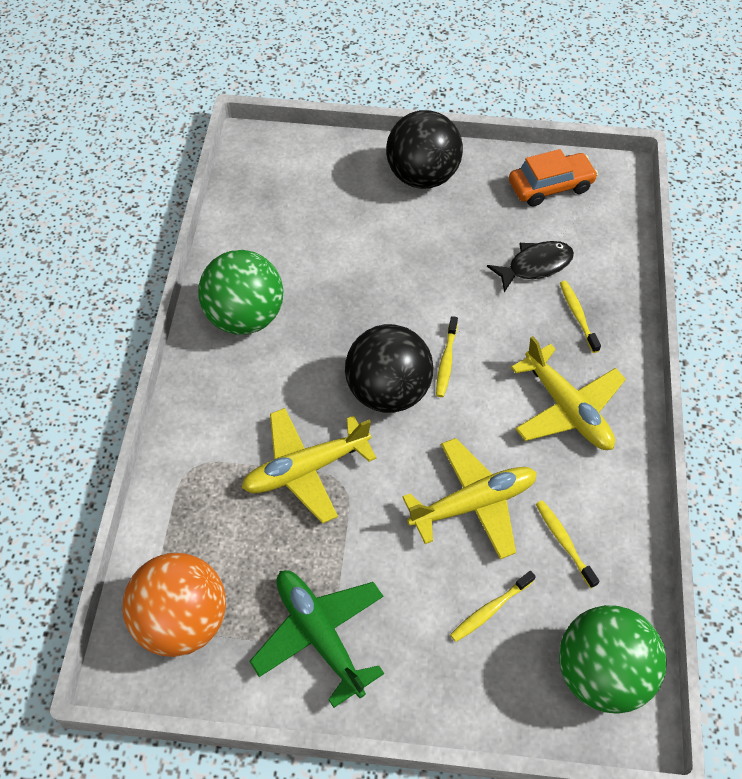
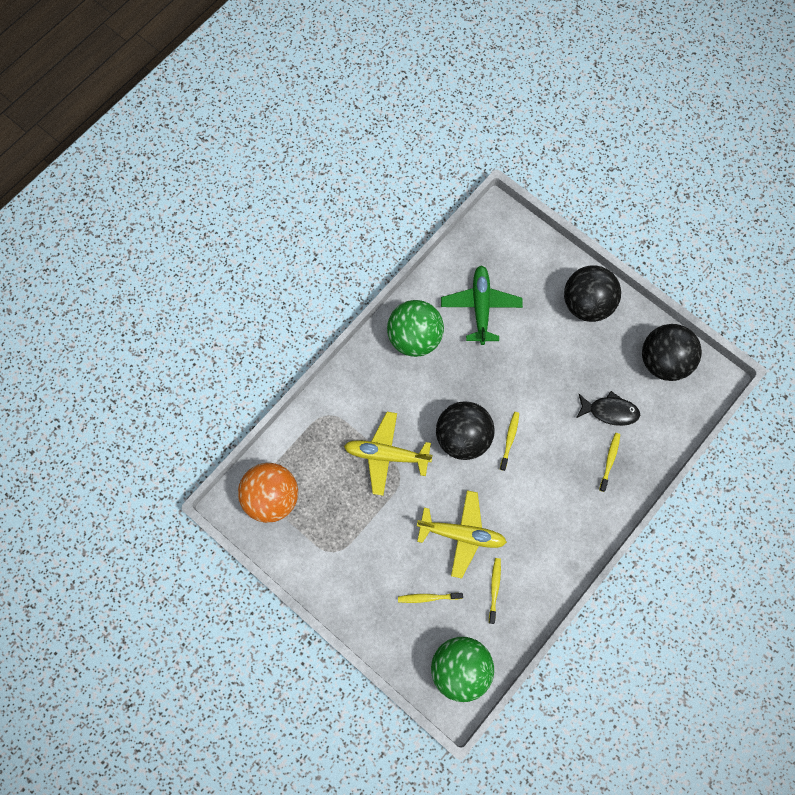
camera: 35 degrees right, 15 degrees up
green plane [249,570,384,708] -> green plane moved to [441,265,523,345]
yellow toothbrush [436,316,458,397] -> yellow toothbrush turned 150 degrees clockwise [500,412,519,471]
orange car [509,149,598,206] -> black ball [642,324,702,381]
yellow plane [511,336,626,450] -> none

